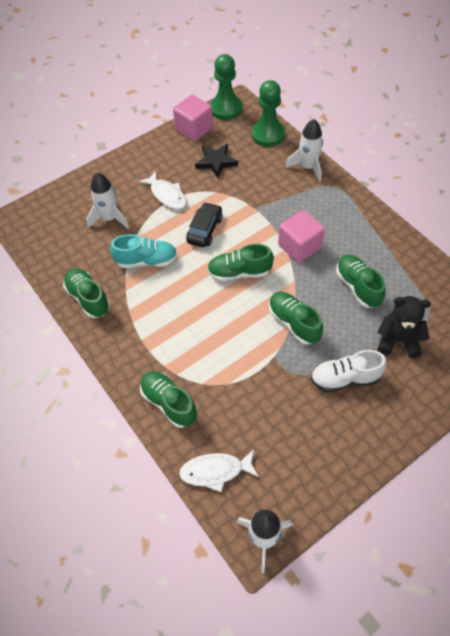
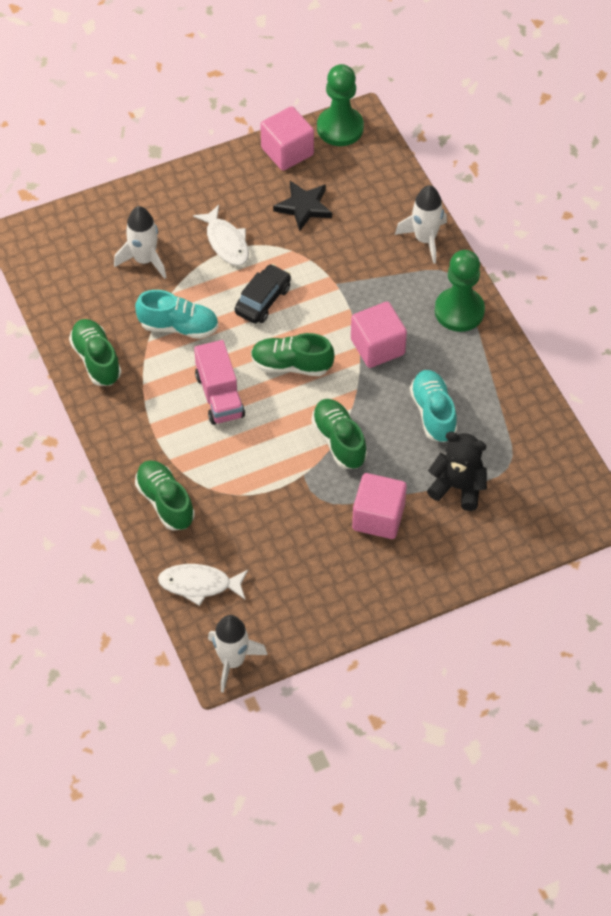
camera: 10 degrees right, 0 degrees up
green pawn [251,80,285,147] -> green pawn moved to [435,250,485,332]
white shoe [311,350,387,392] -> pink cube [352,473,407,539]
green shoe [336,255,386,308] -> turquoise shoe [410,370,457,442]
none -> pink truck [194,340,245,425]

